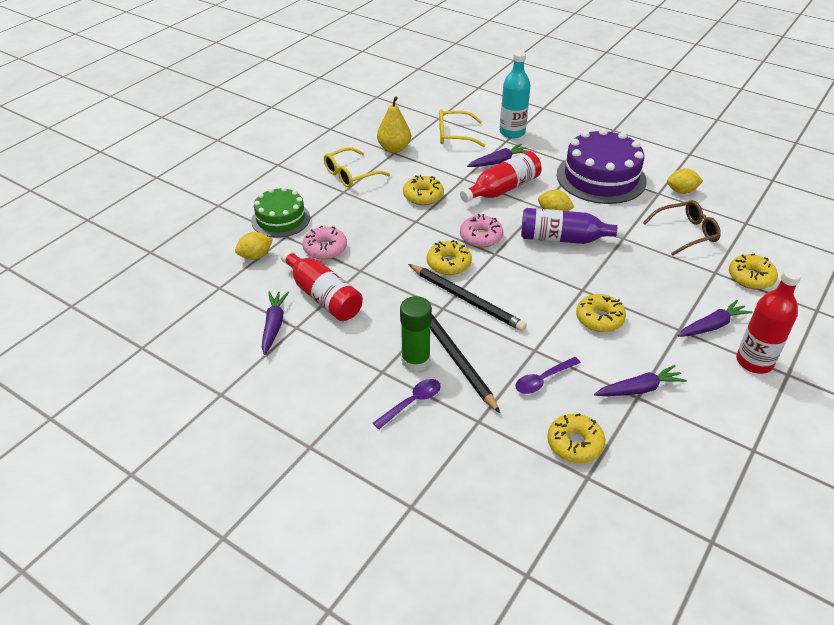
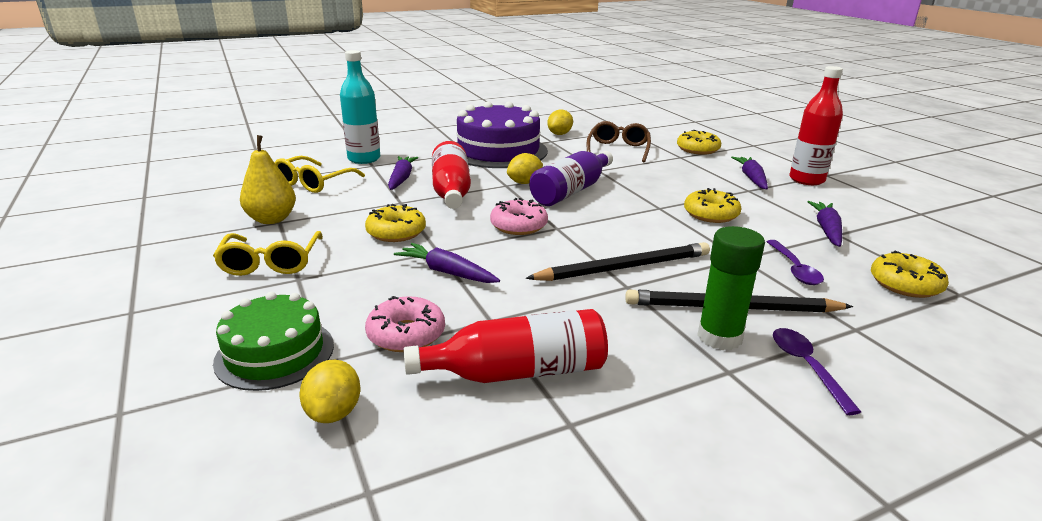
camera: 60 degrees left, 15 degrees down
purple carrot [262,291,289,355] -> purple carrot moved to [394,243,500,283]
yellow donut [427,240,472,275] -> none

